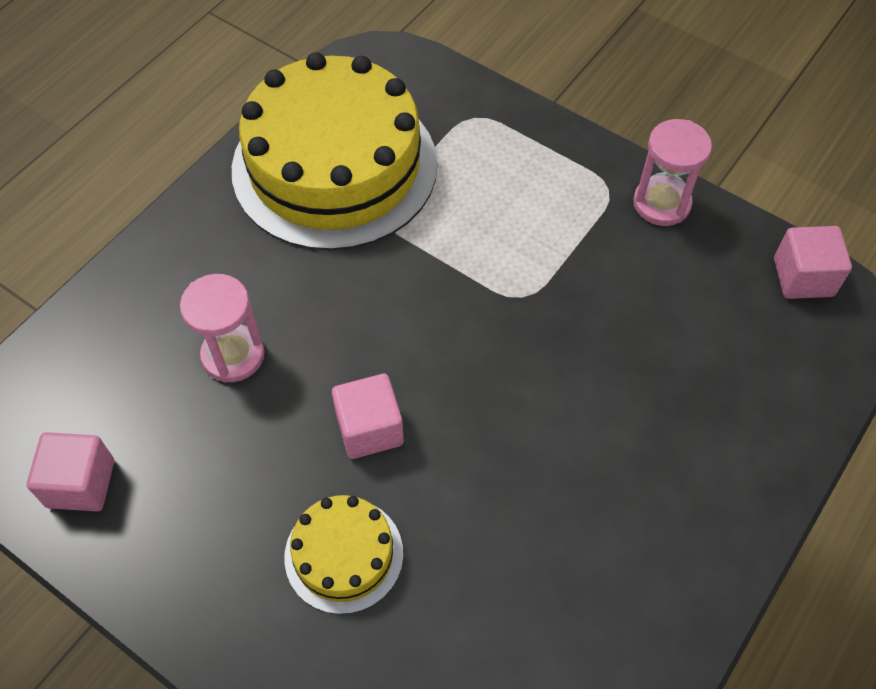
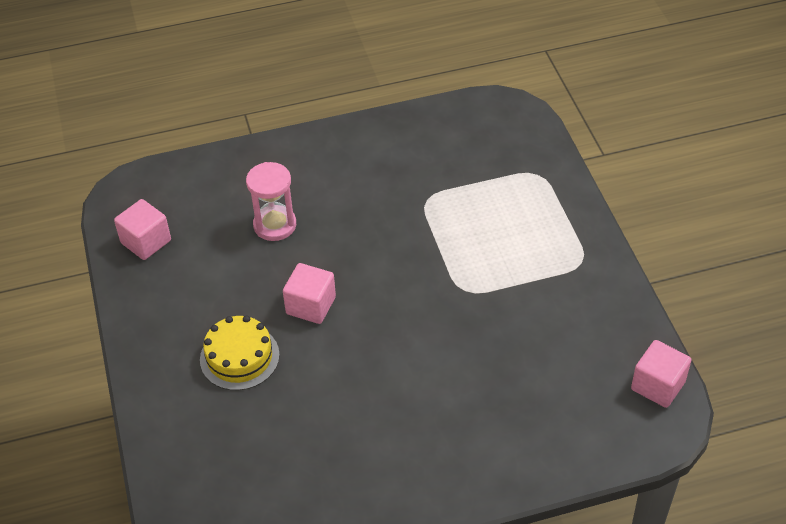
camera: 40 degrees right, 10 degrees down
yellow cake [232,52,437,251] -> none
pink hourglass [633,119,712,226] -> none

